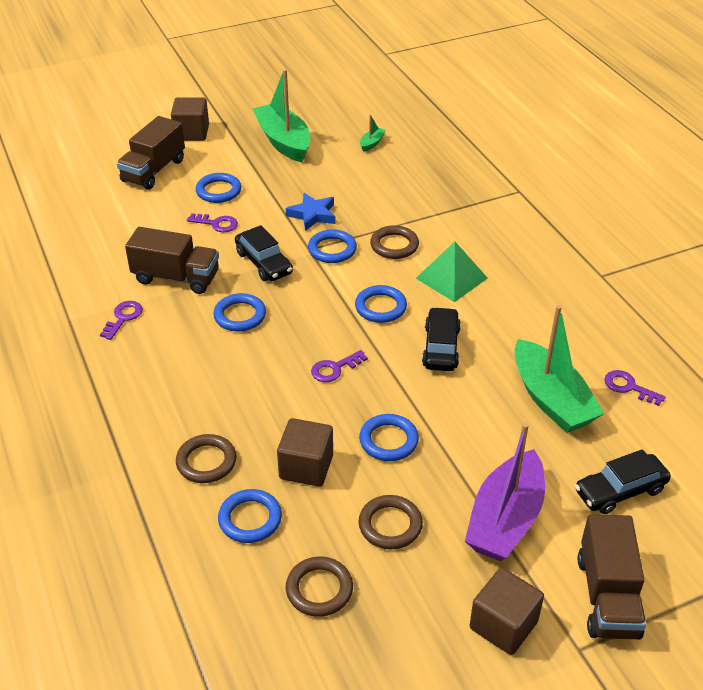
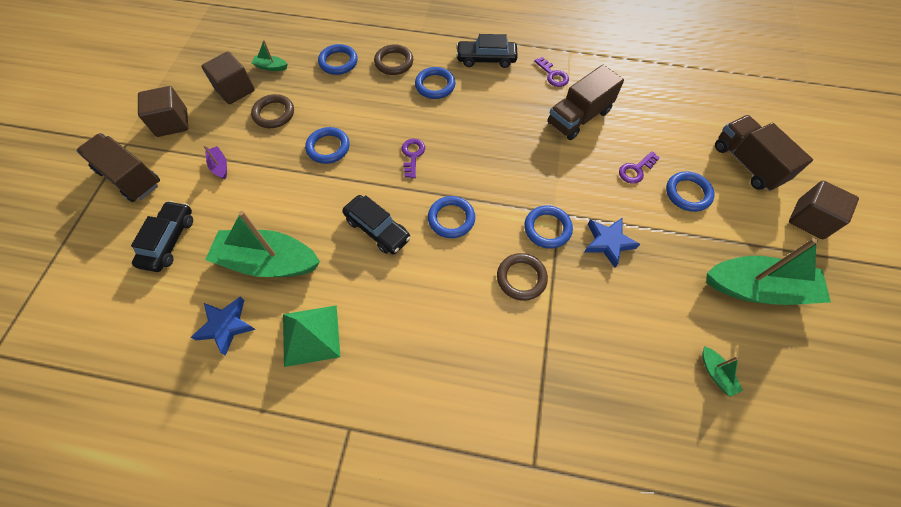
camera: 125 degrees right, 20 degrees up
blue ring [213,293,266,331] -> blue ring moved to [415,67,455,99]
black car [235,225,293,281] -> black car moved to [456,34,518,68]
brown cube [277,418,333,487] -> brown cube moved to [201,52,255,104]
brown ring [286,556,353,617] -> green boat [252,40,288,71]
green pyramid [416,242,488,302] -> green pyramid moved to [283,305,340,367]
purple boat [465,423,545,561] -> purple boat [203,145,227,179], size x0.42
purple key [604,370,666,406] -> blue star [191,297,255,356]

